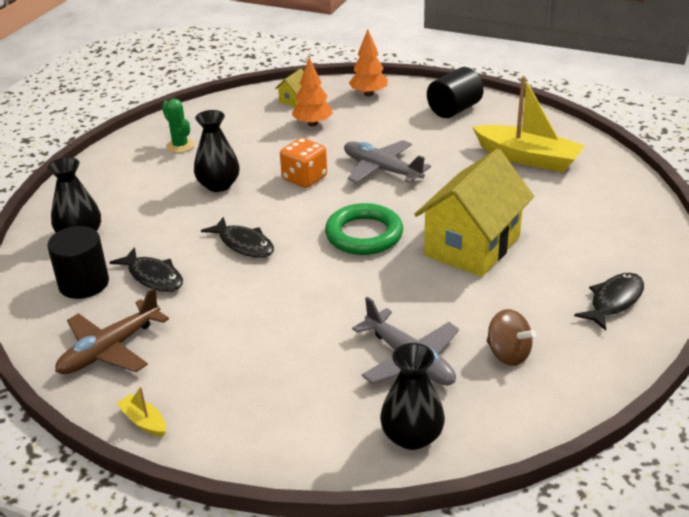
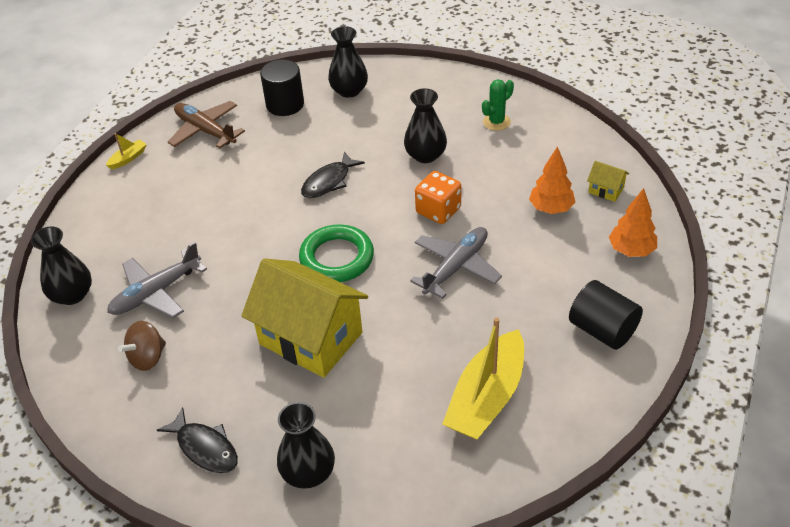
camera: 90 degrees right, 10 degrees up
black fish [109,247,183,292] -> none
none -> black vase [277,402,335,489]

